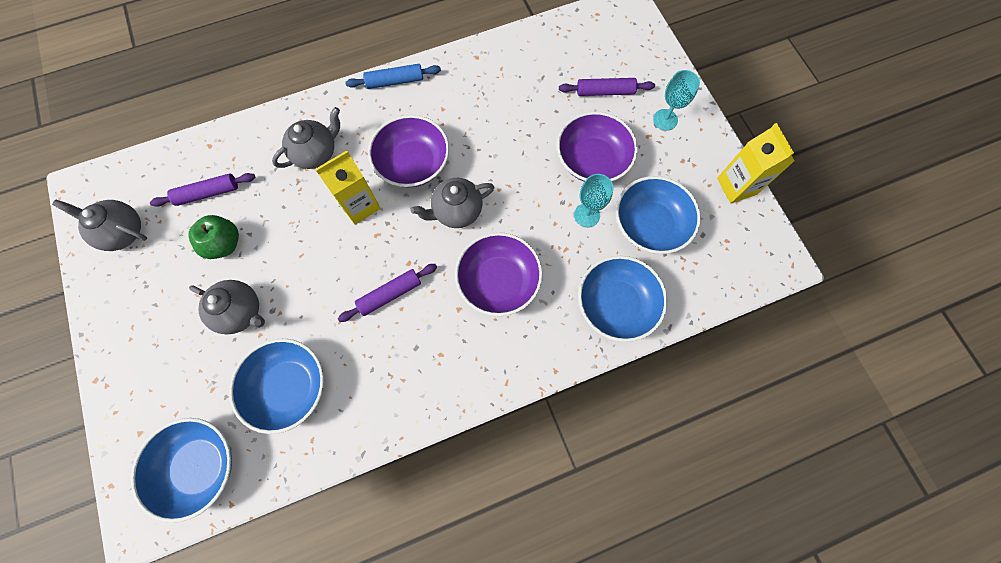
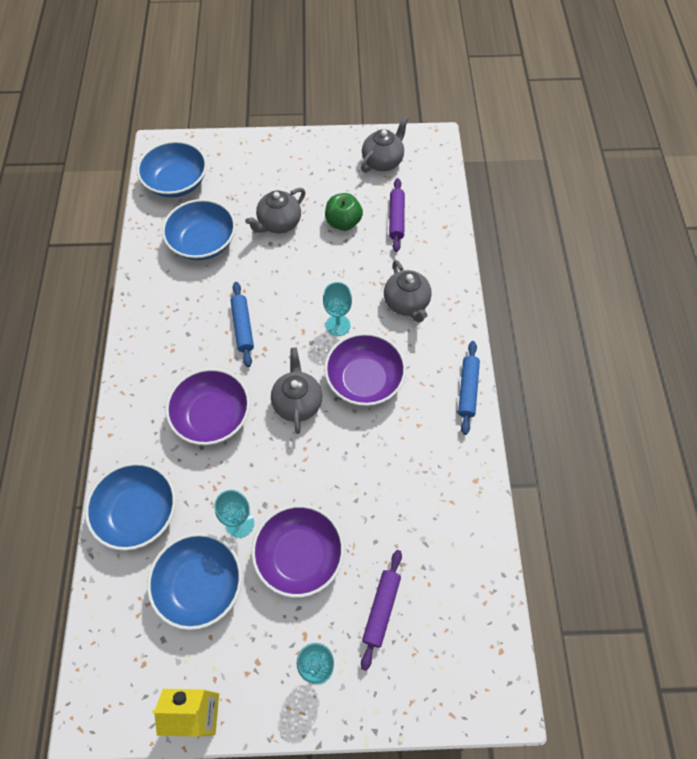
camera: 110 degrees right, 10 degrees down
yellow carton [315,151,381,225] -> turquoise goblet [323,282,352,336]
purple rolling pin [338,264,437,322] -> blue rolling pin [231,282,254,367]

